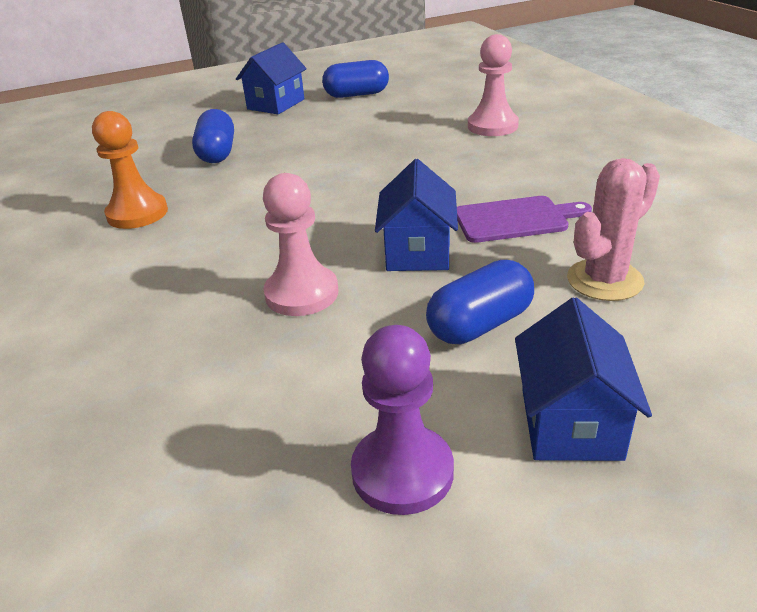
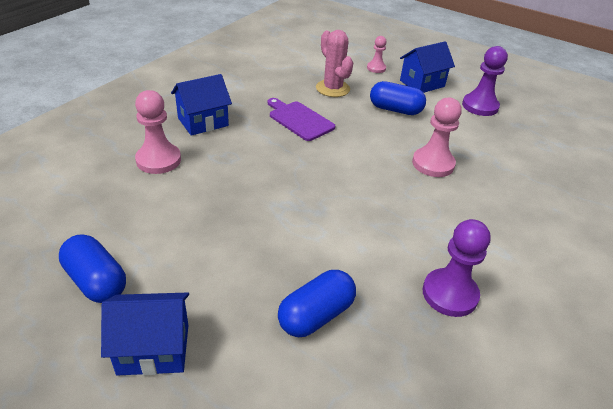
camera: 130 degrees left, 5 degrees up
orange pawn [92,111,168,229] -> purple pawn [422,219,491,317]
blue house [375,159,458,271] -> blue house moved to [171,74,232,136]
pink cactus [567,158,660,301] -> pink cactus turned 45 degrees clockwise [316,30,353,97]
none -> pink pawn [367,36,386,73]

